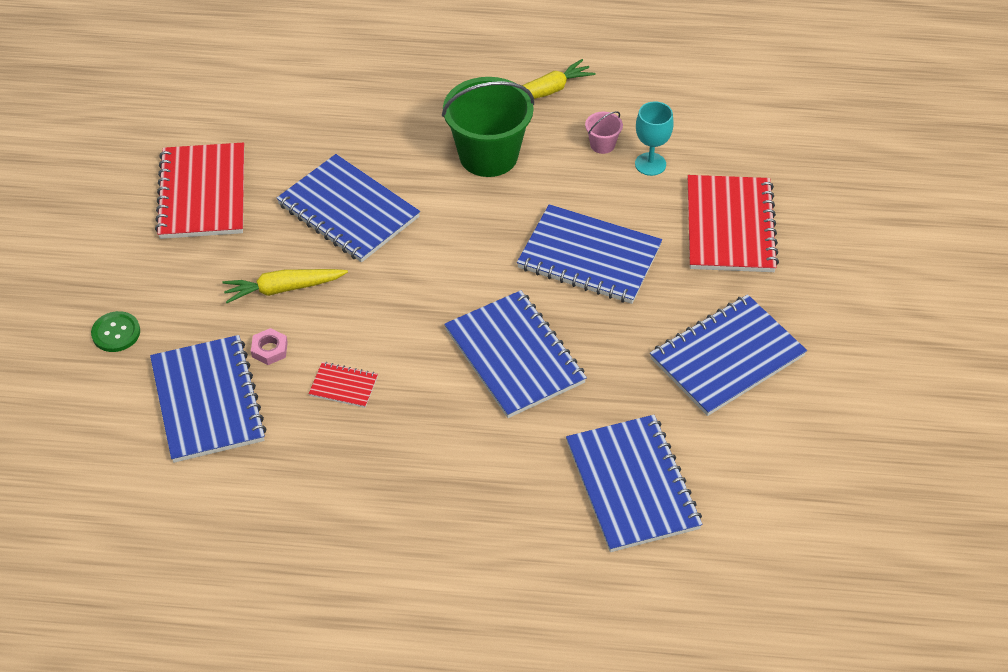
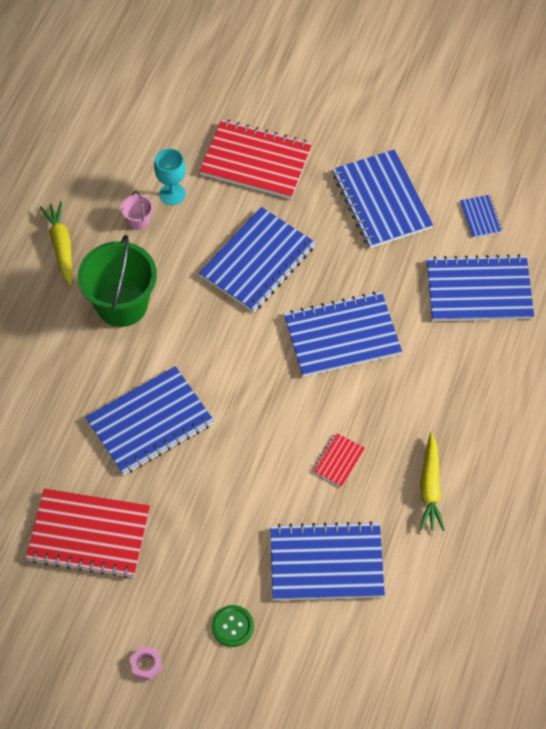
camera: 75 degrees left, 10 degrees up
yellow carrot [222,269,348,303] -> yellow carrot moved to [420,432,445,531]
pink nut [251,328,288,365] -> pink nut moved to [129,646,163,681]
none -> blue notebook [460,195,502,238]

